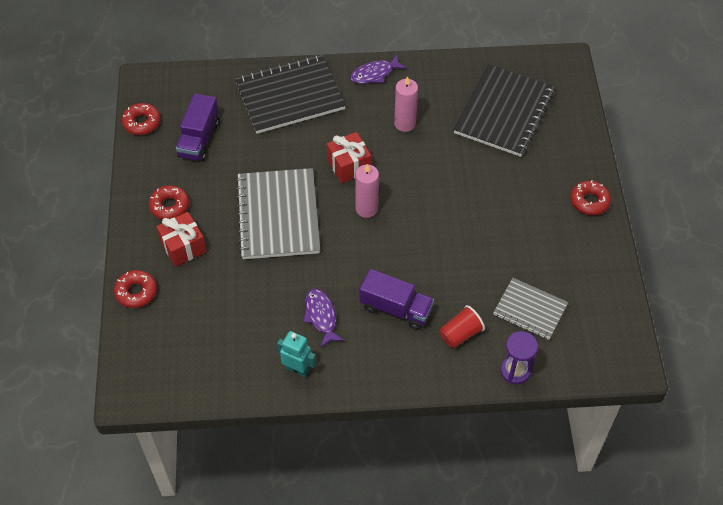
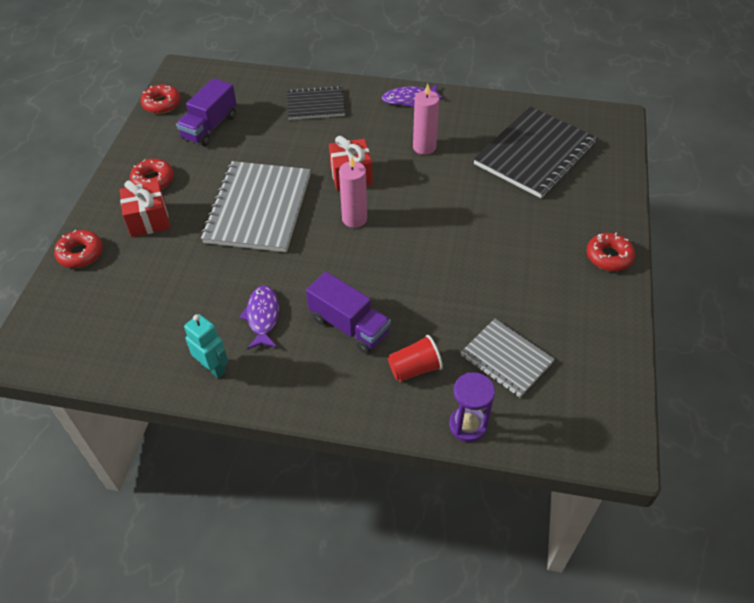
camera: 15 degrees right, 5 degrees down
black notebook [235,55,346,134] -> black notebook [287,86,345,120], size x0.58

